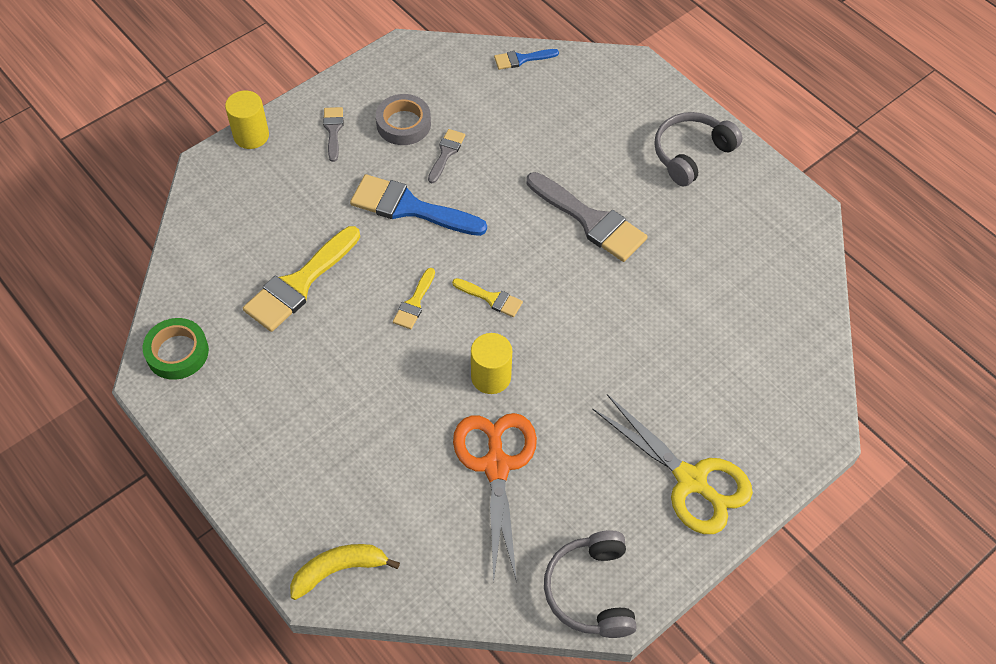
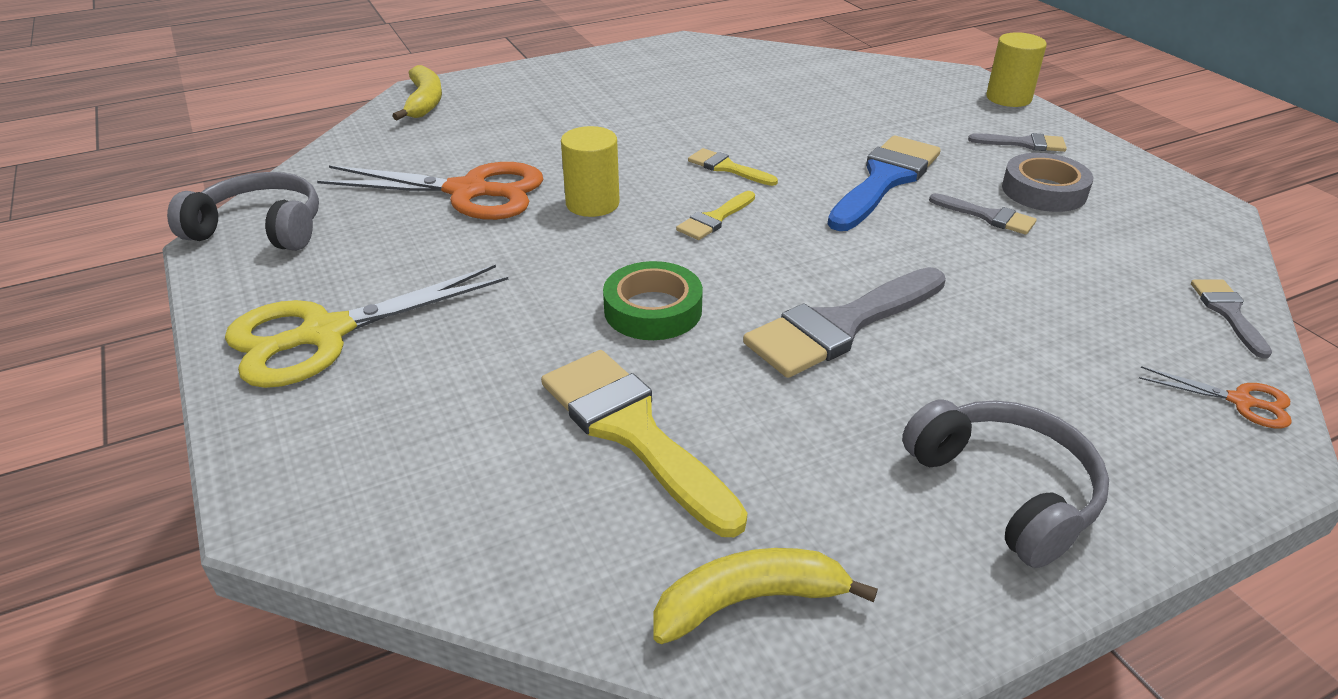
camera: 105 degrees right, 20 degrees down
green tape [143,318,209,380] -> green tape moved to [603,261,703,340]
yellow brush [243,226,360,332] -> yellow brush moved to [541,350,747,537]
blue brush [494,49,559,70] -> grey brush [1191,280,1272,358]
none -> yellow banana [653,548,878,644]
none -> orange scissors [1139,366,1292,429]

